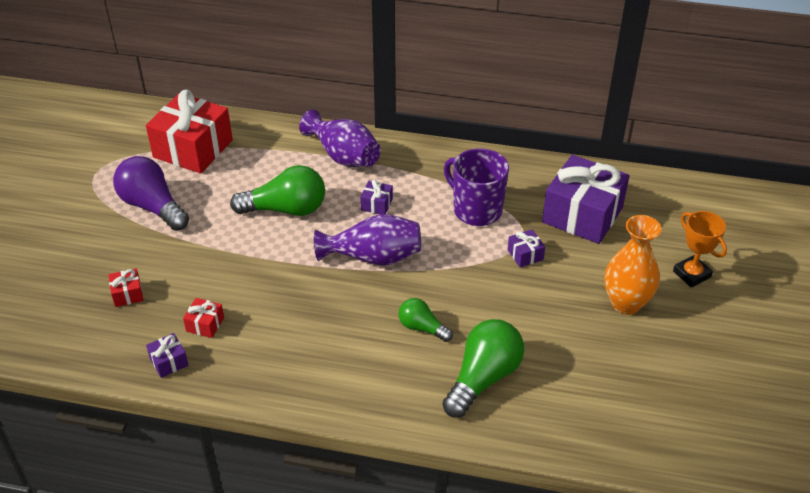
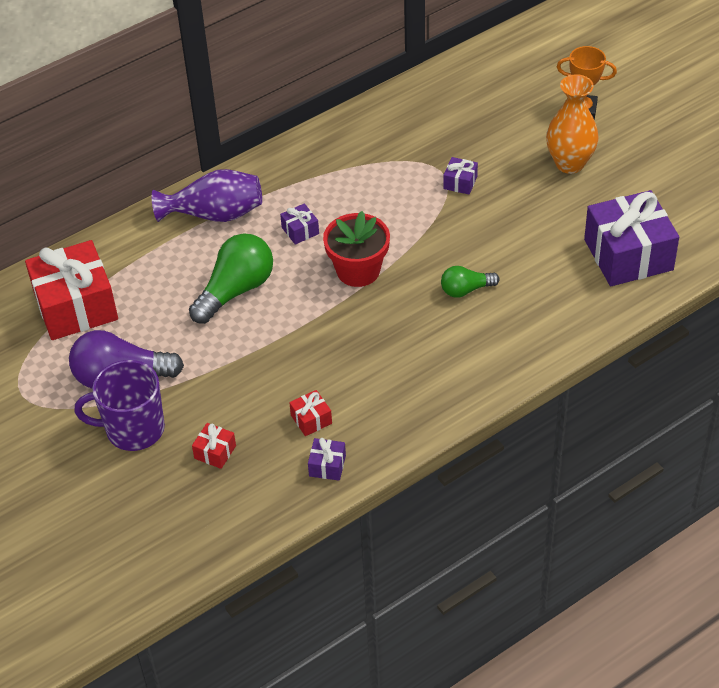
camera: 45 degrees left, 5 degrees up
purple vase [314,214,421,266] -> red flower pot [323,211,390,287]
green light bulb [442,319,524,418] -> none
purple mug [444,148,509,226] -> purple mug moved to [74,360,165,451]
purple gift [542,155,630,244] -> purple gift moved to [584,190,679,286]

